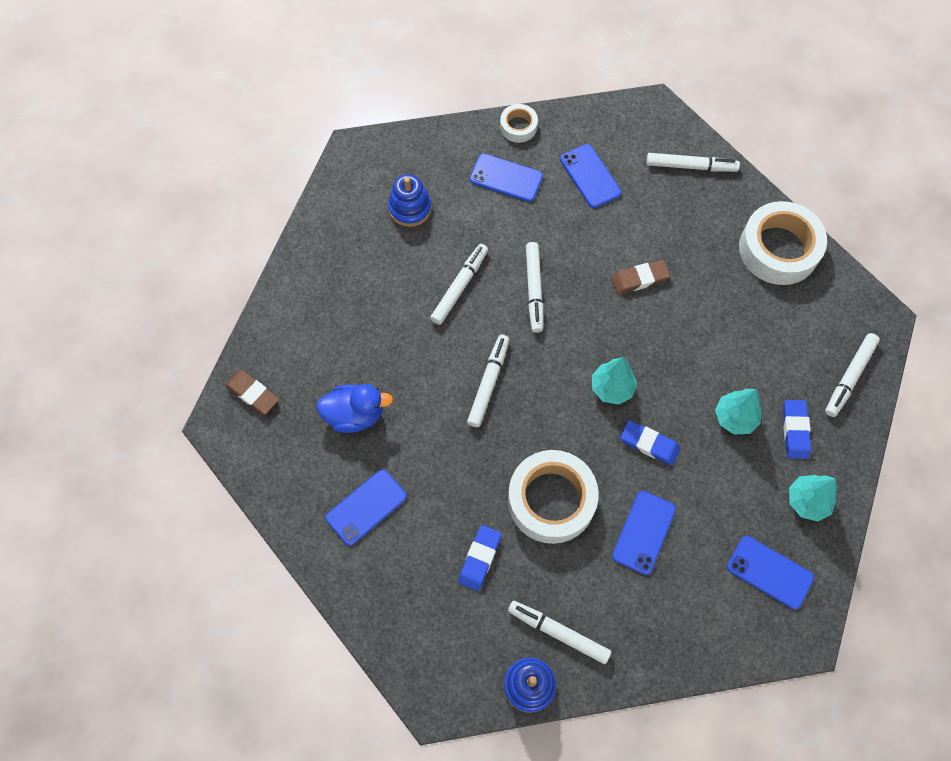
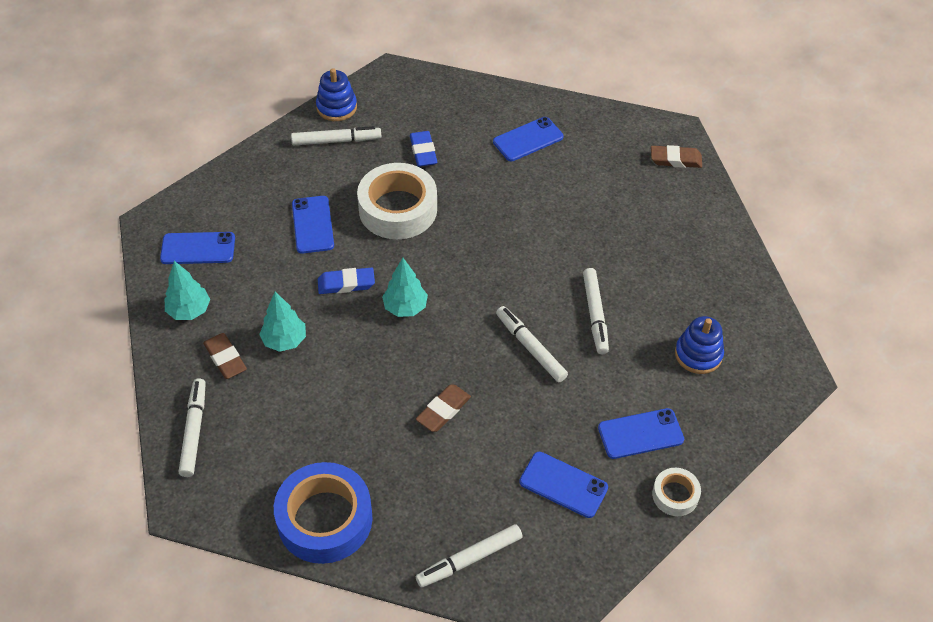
camera: 145 degrees right, 15 degrees down
blue duck [316,384,393,433] -> none
blue phone [326,469,407,546] -> blue phone turned 45 degrees clockwise [493,117,563,161]
white marker [467,335,509,427] -> none
white tape [739,201,827,285] -> blue tape [274,462,373,564]
blue eraser [783,400,811,459] -> brown eraser [203,333,247,379]

